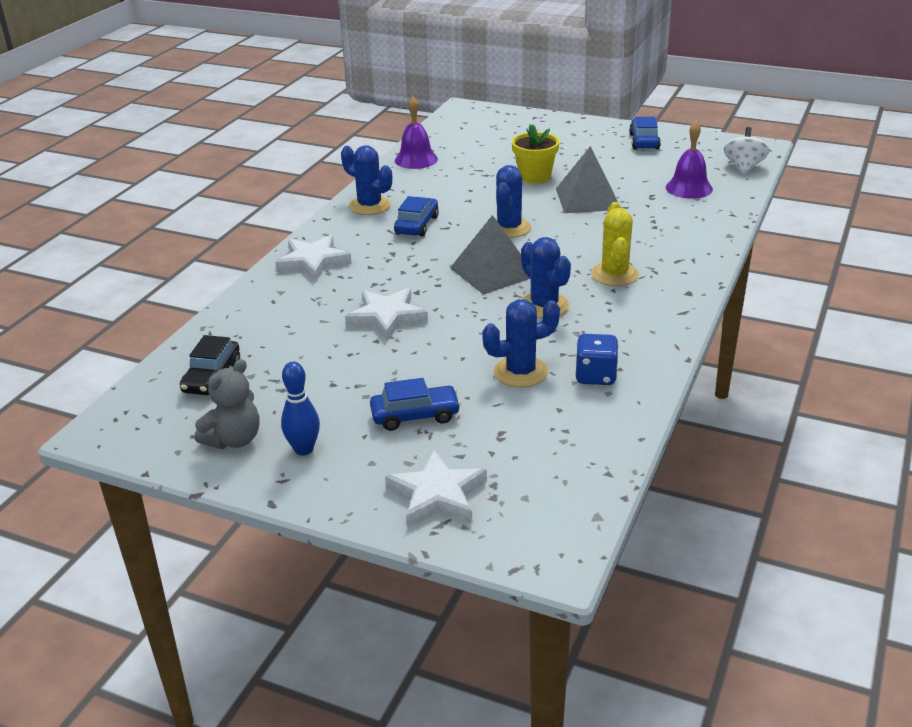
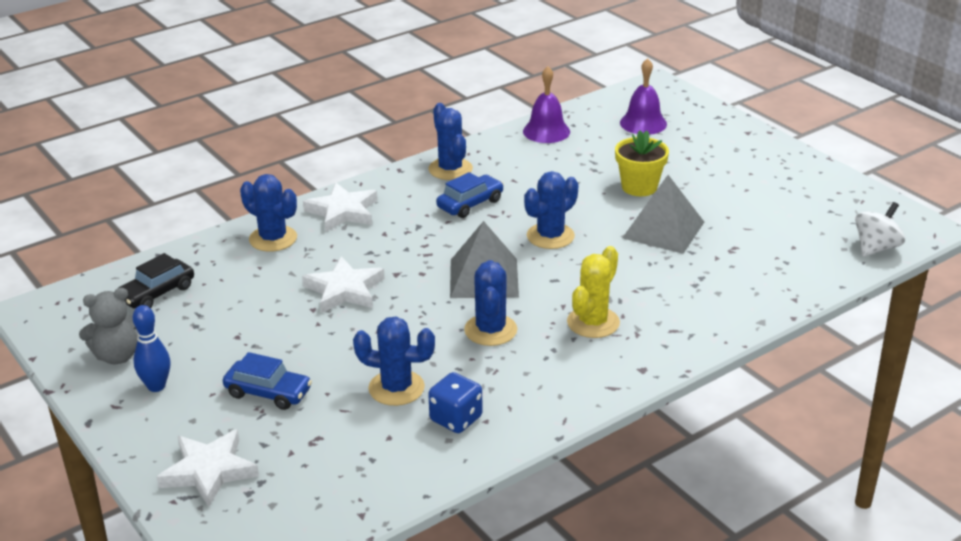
camera: 30 degrees right, 0 degrees up
blue car [629,117,661,149] -> none
purple bell [666,122,713,199] -> purple bell moved to [620,58,667,135]
none -> blue cactus [240,174,297,252]

